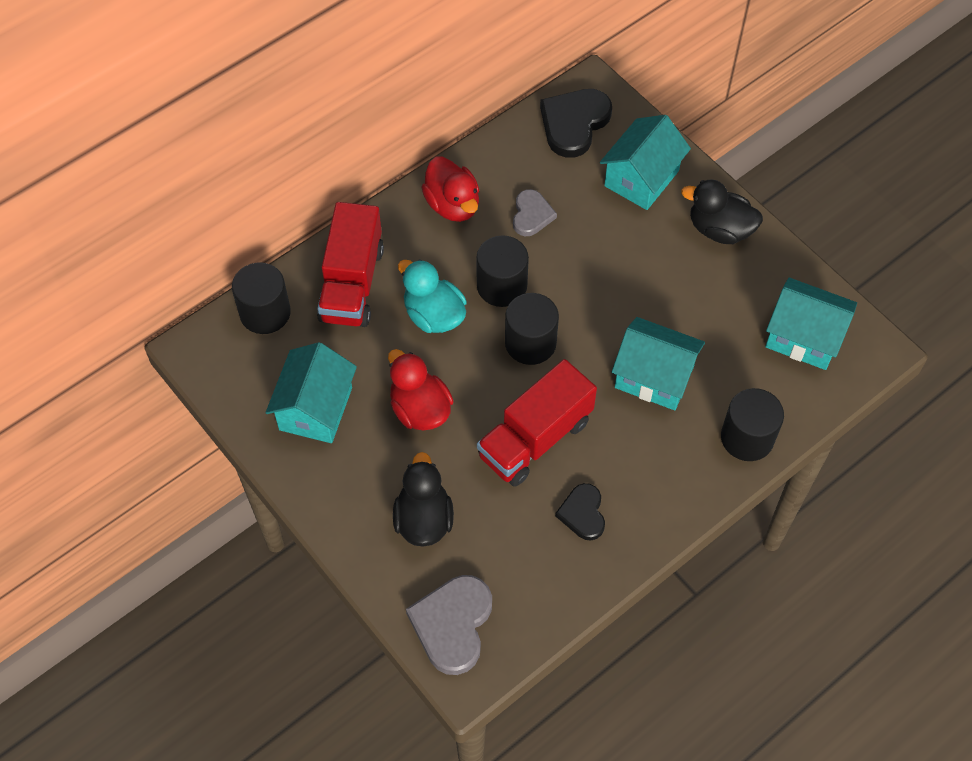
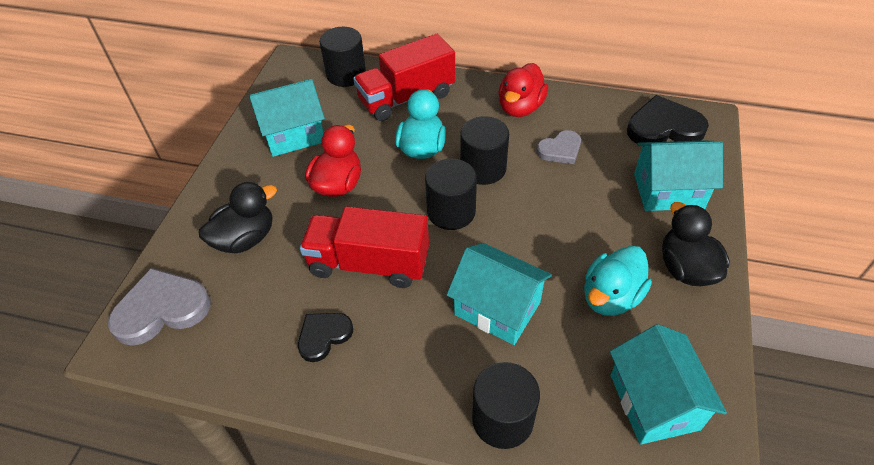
camera: 55 degrees right, 10 degrees down
turquoise house [612,317,705,410] -> turquoise house turned 45 degrees counterclockwise [447,243,552,345]
none -> turquoise duck [584,246,652,316]

